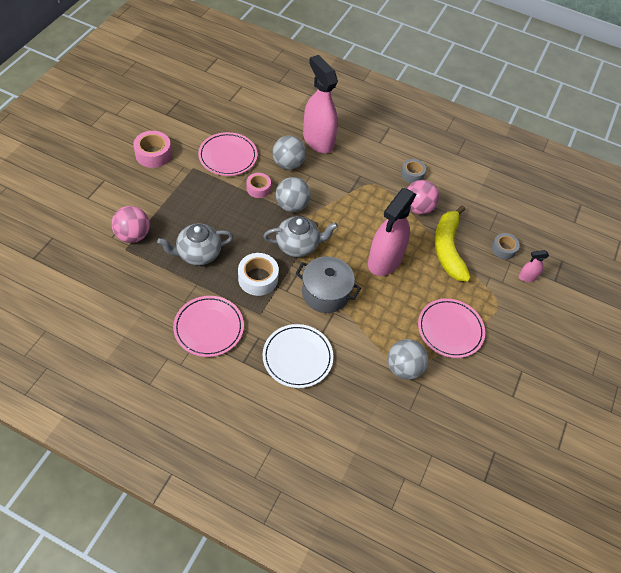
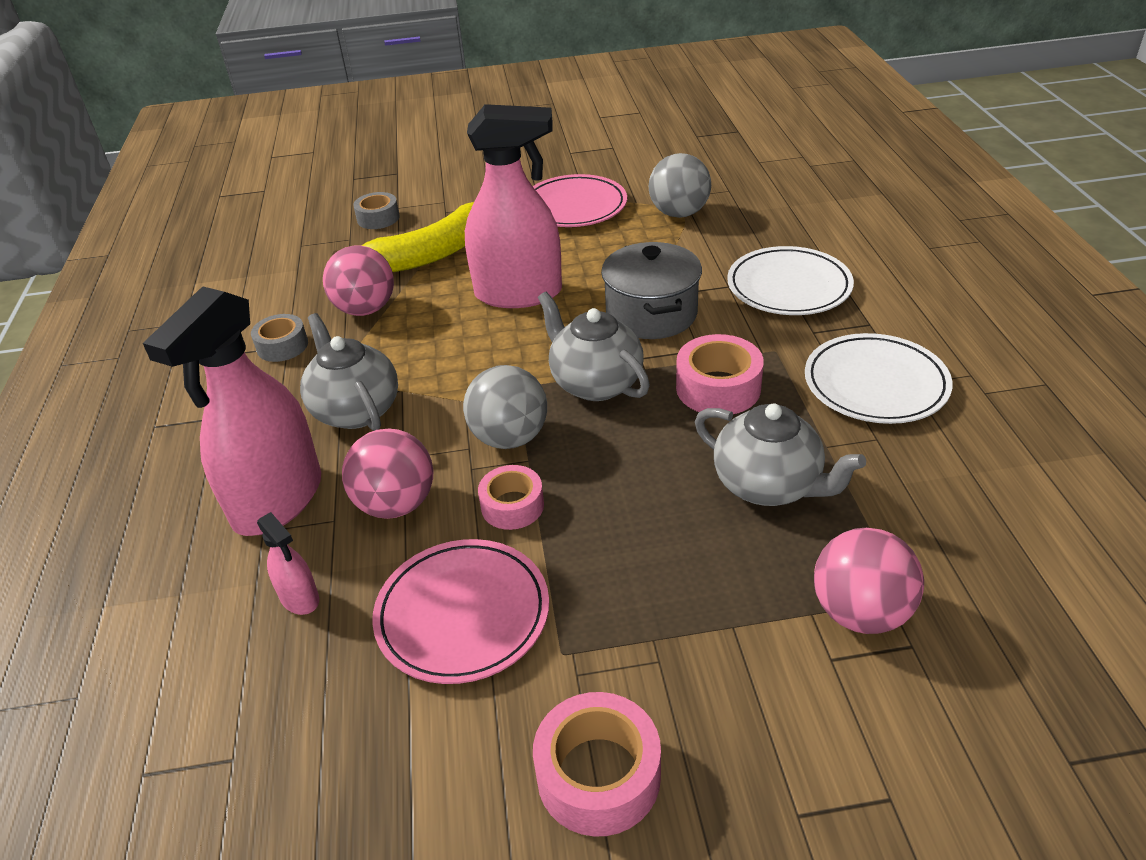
camera: 115 degrees left, 15 degrees down
pink plate [173,296,244,357] -> white plate [805,333,953,424]
white tape [238,253,279,296] -> pink tape [676,334,764,414]
grey ball [272,136,306,170] -> pink ball [342,429,433,519]
pink spray bottle [519,250,549,282] -> pink spray bottle moved to [257,512,319,615]
none -> grey teapot [300,313,398,431]

